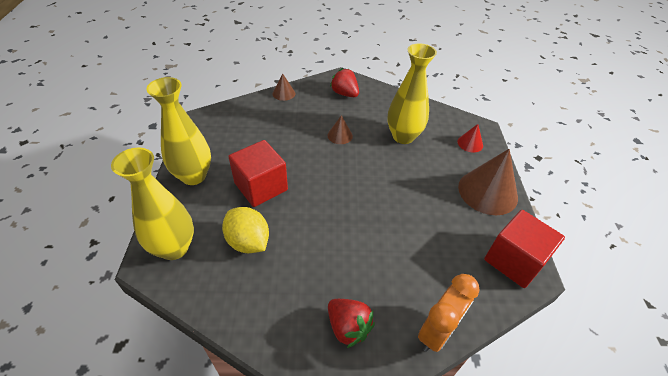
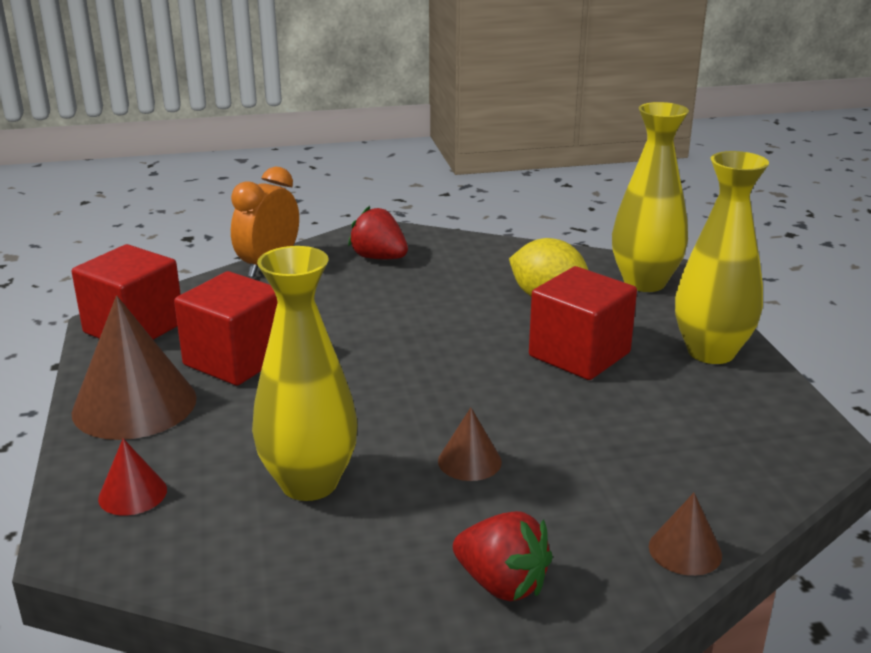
camera: 170 degrees right, 20 degrees down
none -> red cube [174,271,278,386]

